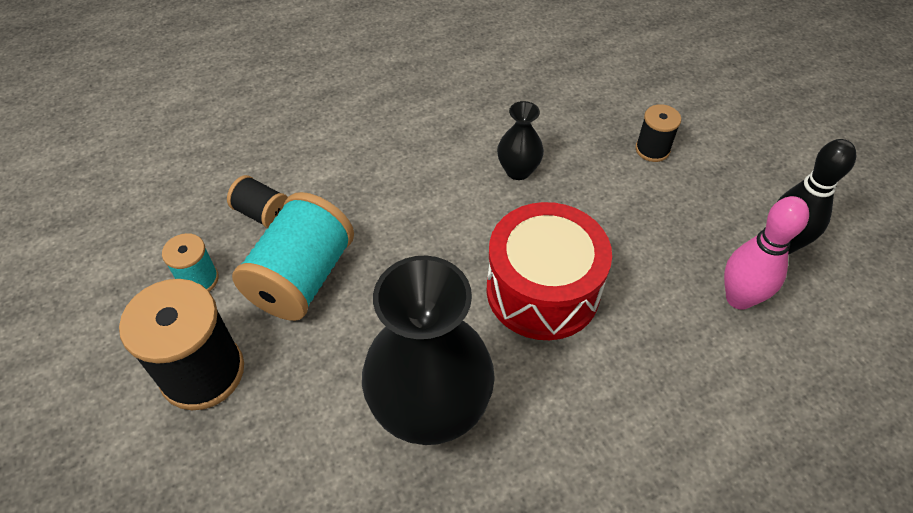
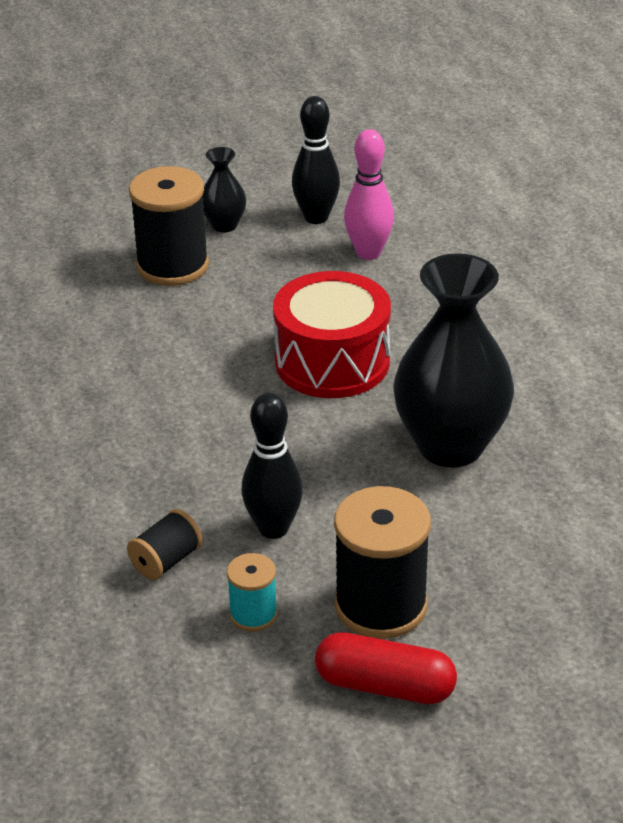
camera: 80 degrees left, 15 degrees down
turquoise spool [232,192,354,321] -> black bowling pin [241,393,303,539]
black vase [497,101,544,180] -> black vase moved to [203,147,246,233]
black spool [635,104,681,162] -> black spool [129,166,209,286], size x1.93
none -> red capsule [315,632,457,704]

